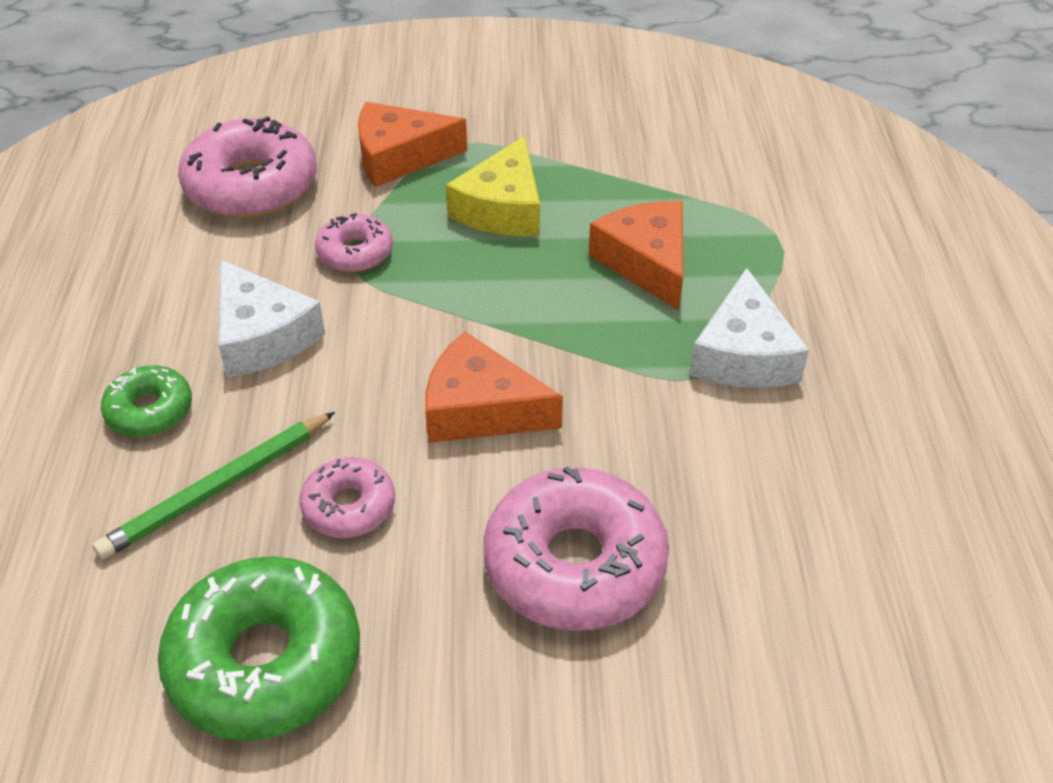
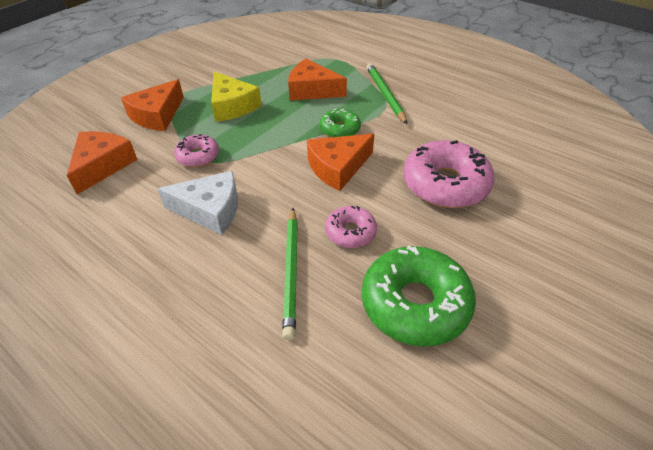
camera: 50 degrees left, 0 degrees up
green donut [101,366,192,437] -> green donut moved to [320,108,361,137]
pink donut [178,116,317,218] -> orange cheese [67,131,138,195]
white cheese [690,268,809,388] -> green pencil [366,63,407,124]

